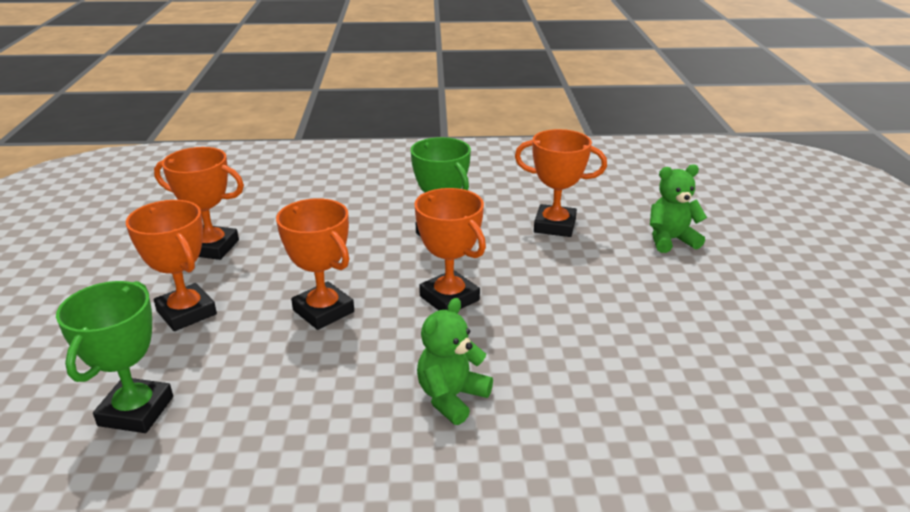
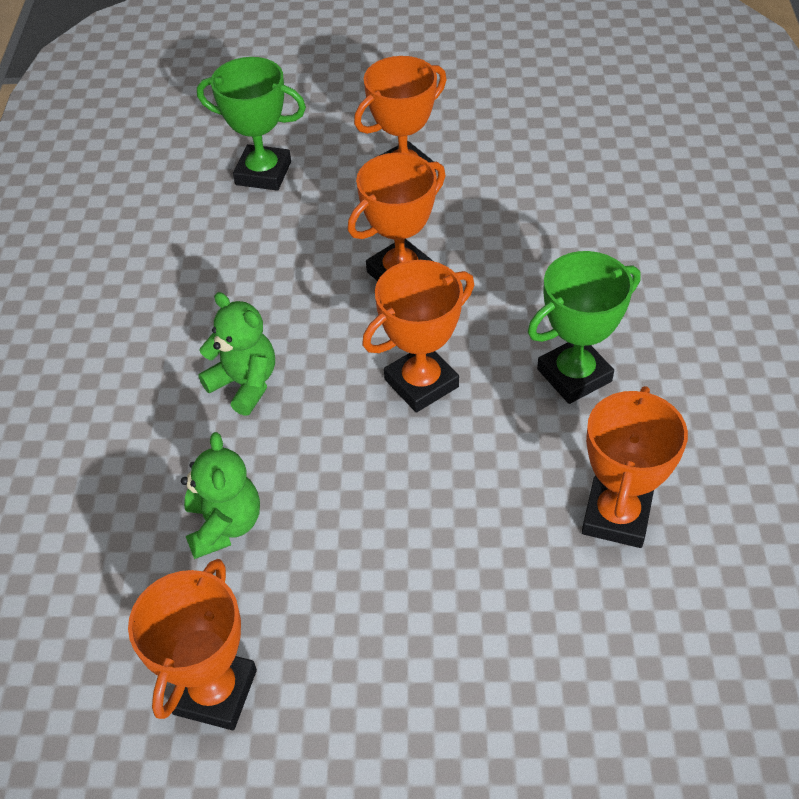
camera: 95 degrees right, 20 degrees up
orange trophy [154,147,244,260] -> orange trophy moved to [128,559,257,730]
green teddy bear [650,164,707,253] -> green teddy bear moved to [181,432,260,559]

